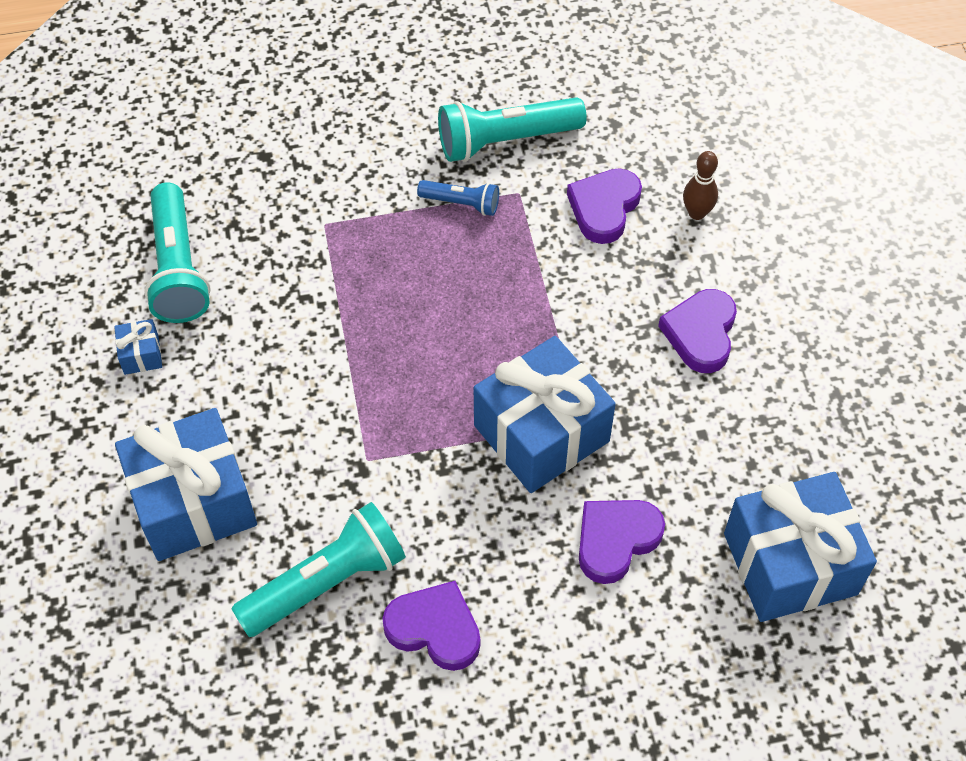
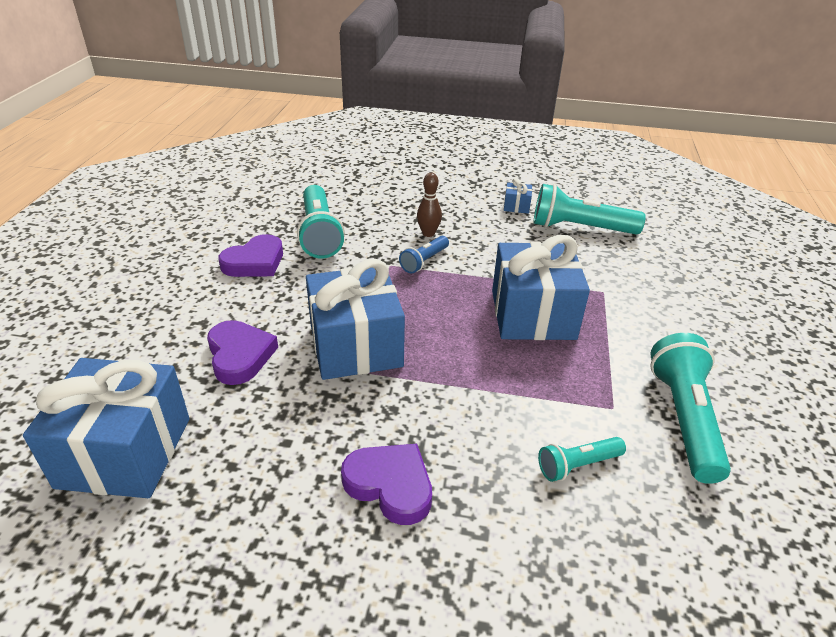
camera: 110 degrees right, 20 degrees down
blue gift [115,408,257,561] -> blue gift moved to [492,235,590,340]
blue flashlight [417,180,499,216] -> blue flashlight moved to [399,236,449,273]
purple heart [567,168,642,244] -> turquoise flashlight [538,437,626,482]
brown bowling pin [683,151,718,220] -> brown bowling pin moved to [417,173,442,237]

